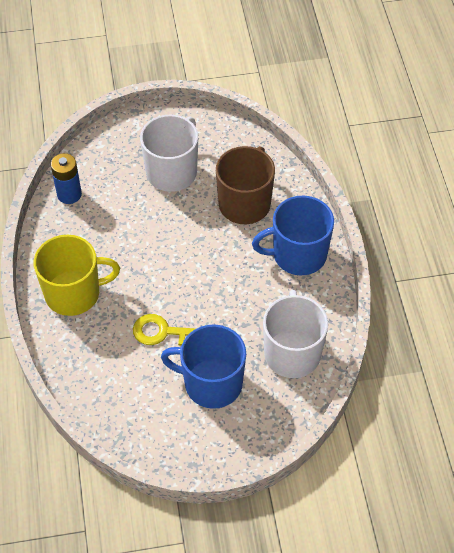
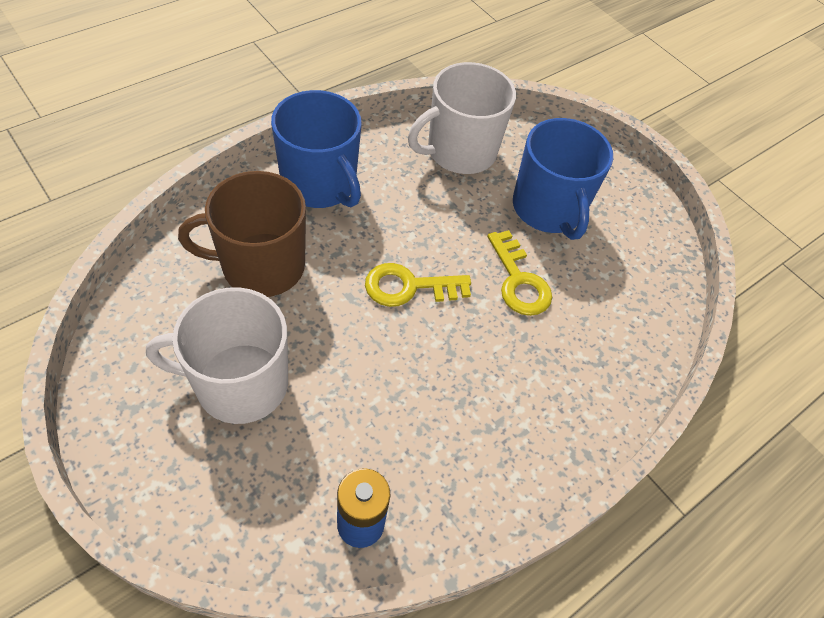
camera: 125 degrees left, 0 degrees up
yellow mug [34,235,120,316] -> none
none -> yellow key [365,263,471,307]

